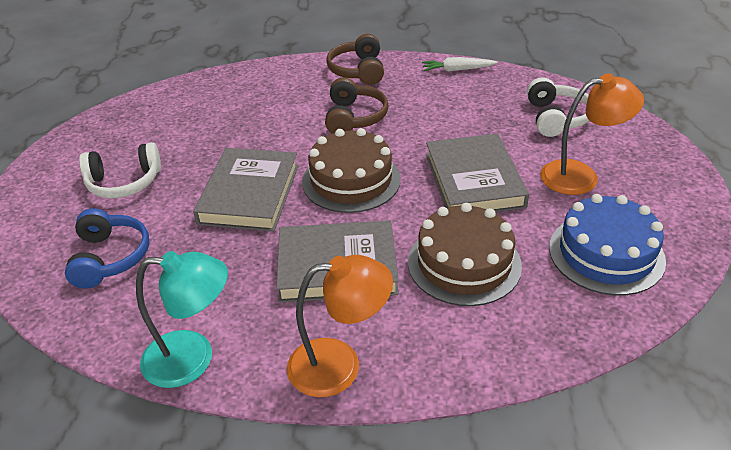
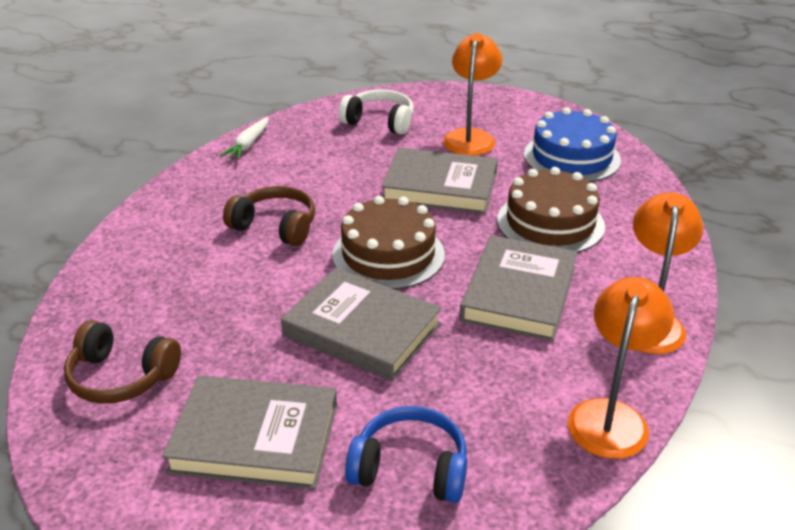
camera: 70 degrees left, 5 degrees down
white headphones [79,142,161,198] -> grey book [162,375,337,489]
turquoise lamp [136,251,228,388] -> orange lamp [567,277,674,459]
brown headphones [326,34,384,85] -> brown headphones moved to [64,320,181,404]

